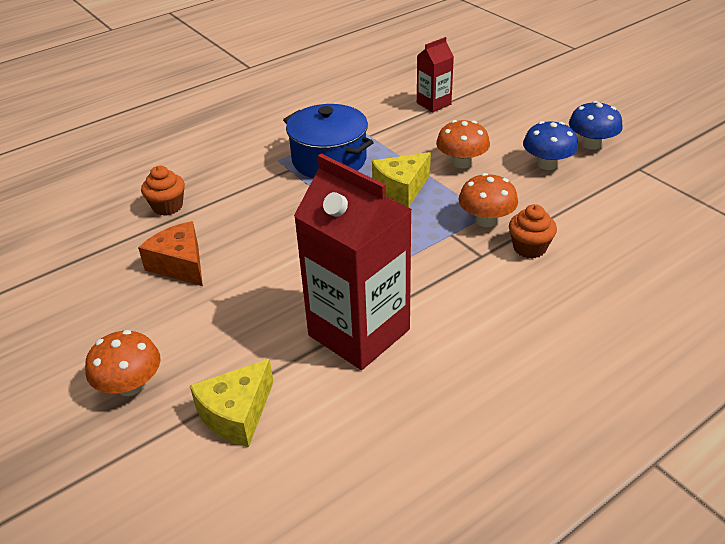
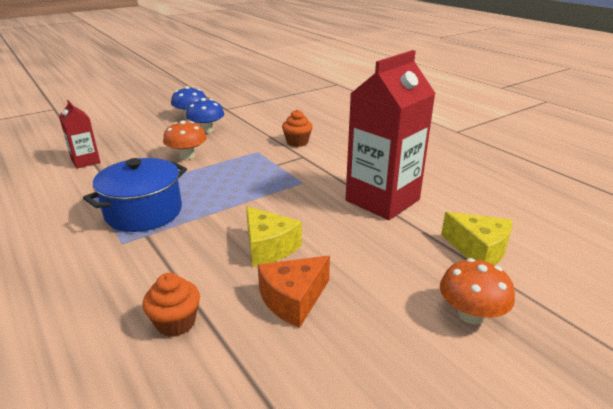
camera: 90 degrees left, 10 degrees down
yellow cheese [372,152,431,207] -> yellow cheese moved to [246,207,302,267]
orange mushroom [459,173,518,227] -> none

